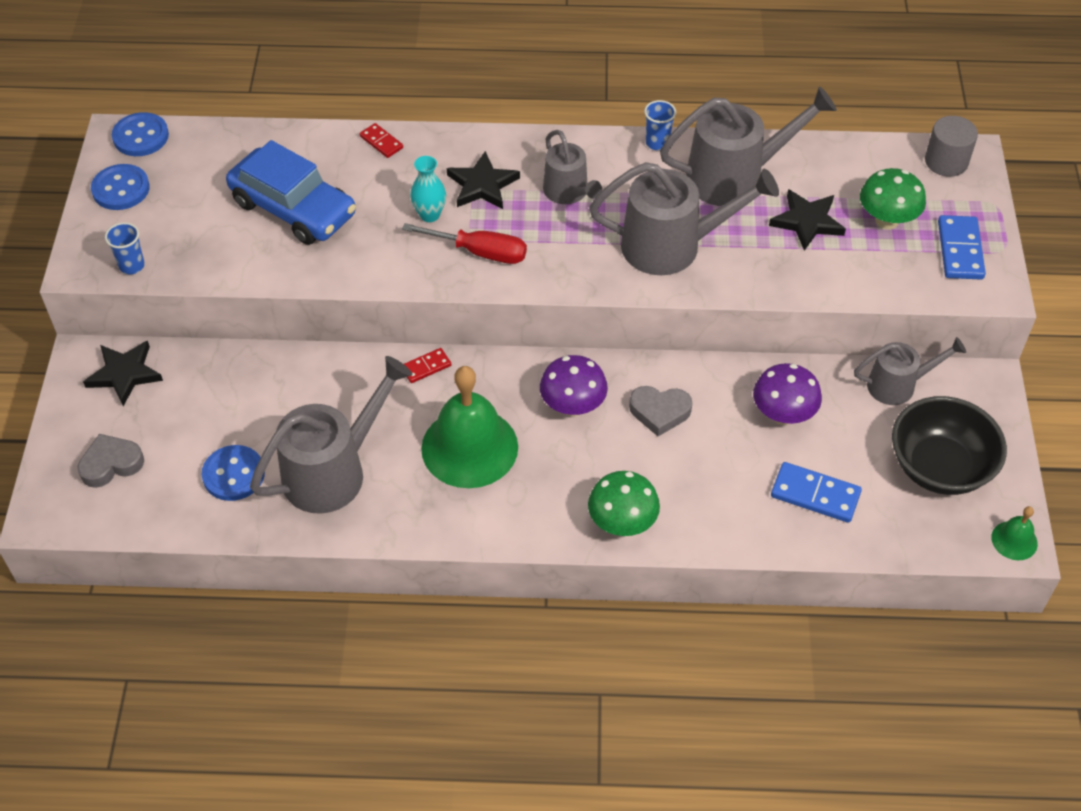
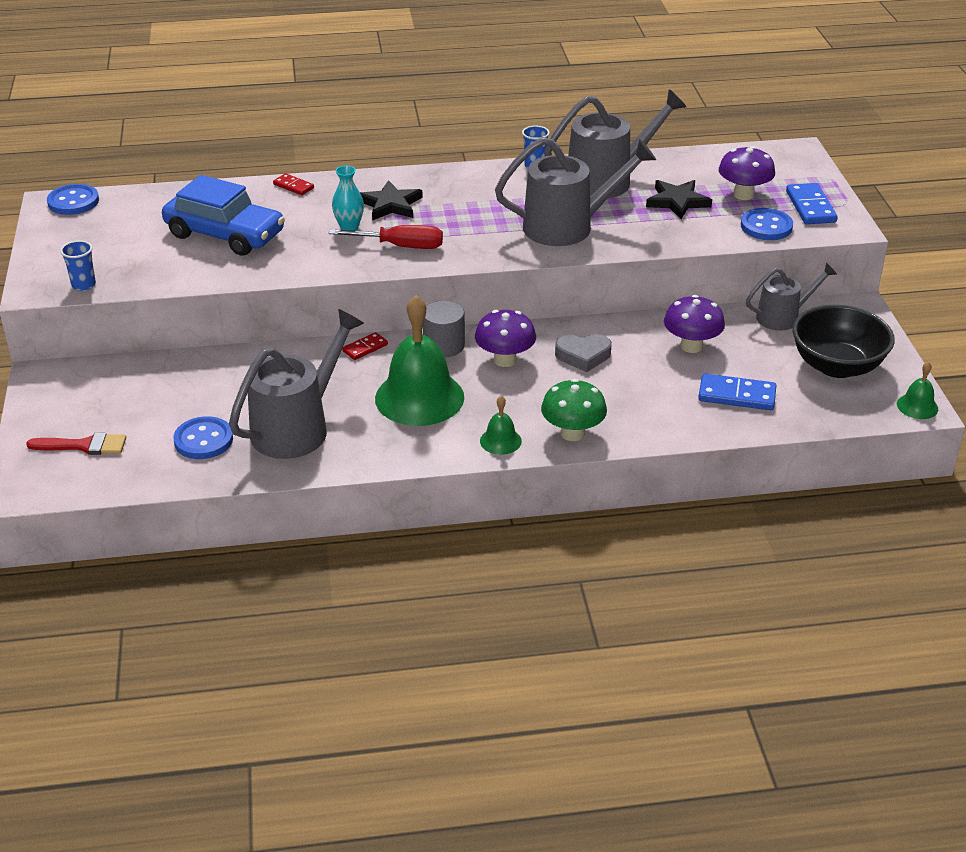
camera: 10 degrees left, 15 degrees down
grey heart [78,434,144,488] -> red brush [26,433,126,455]
black star [83,341,163,406] -> none
blue button [91,164,150,210] -> blue button moved to [741,208,793,240]
grey watering can [543,130,602,204] -> none
green mushroom [860,168,926,229] -> purple mushroom [719,146,775,200]
grey cylinder [925,116,978,177] -> grey cylinder moved to [423,301,465,357]
none -> green bell [480,396,522,455]

